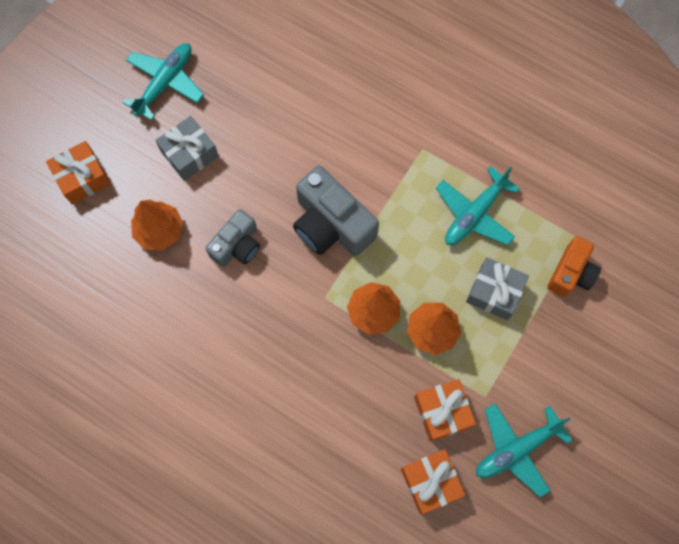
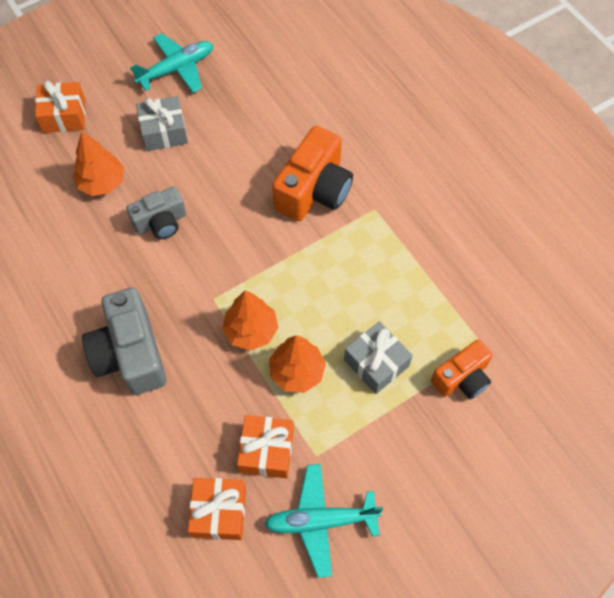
camera: 25 degrees right, 10 degrees down
grey camera [293,166,379,256] -> grey camera moved to [82,287,167,395]
turquoise plane [436,166,520,245] -> none
none -> orange camera [272,126,353,221]

